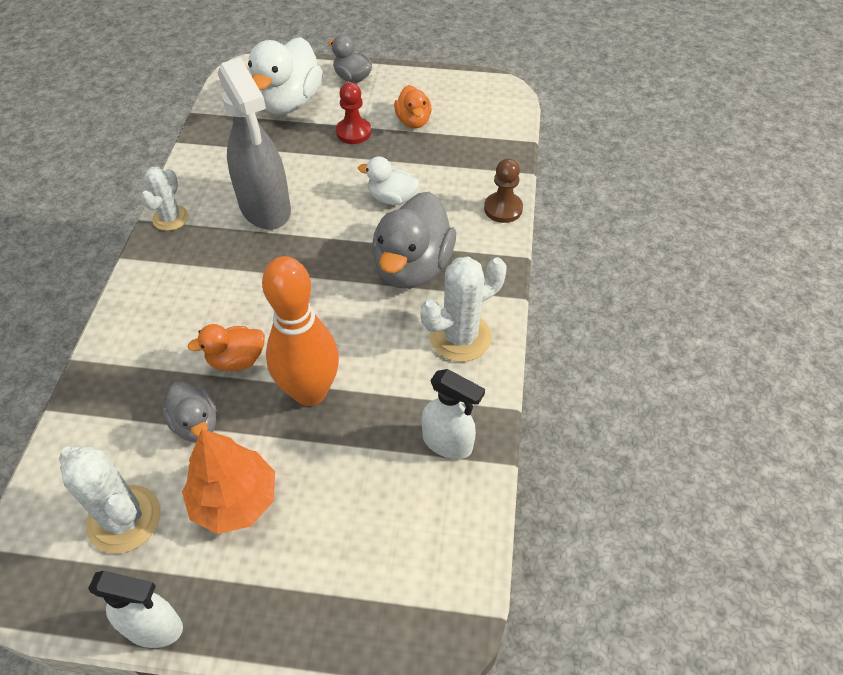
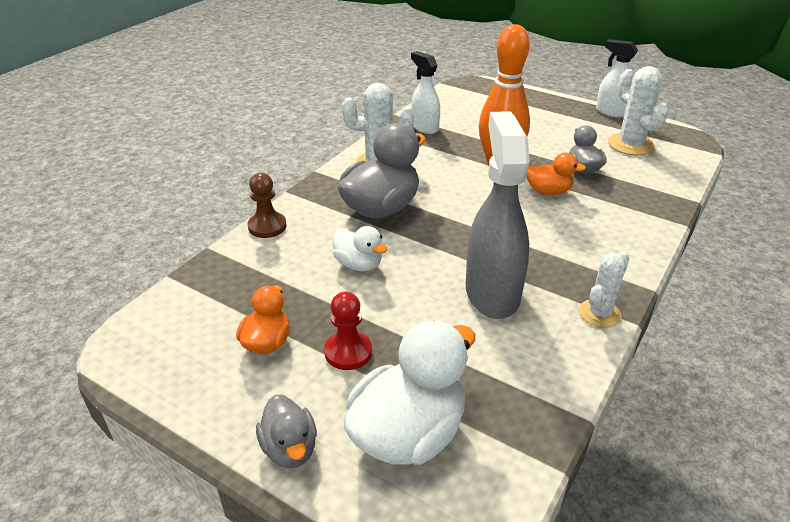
camera: 155 degrees left, 15 degrees down
orange tree [182,429,275,534] -> none

